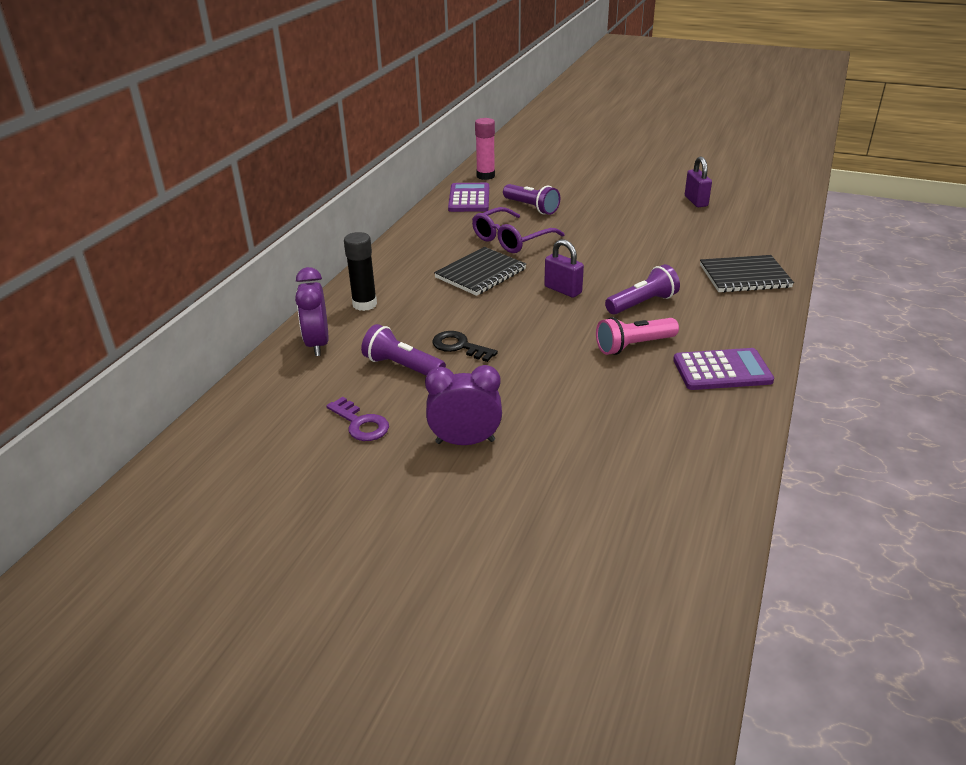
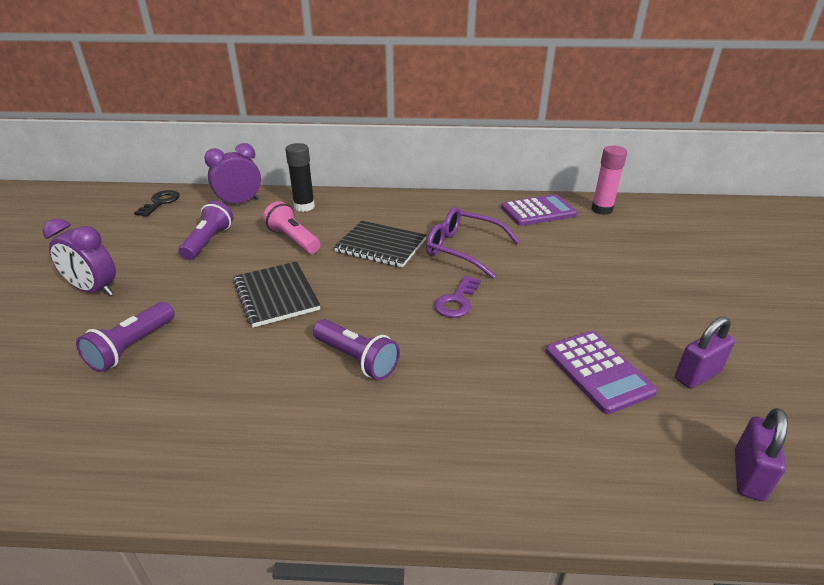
camera: 70 degrees right, 0 degrees up
purple key [326,397,389,441] -> purple key moved to [434,276,481,318]
purple clock [425,365,502,445] -> purple clock turned 135 degrees clockwise [43,219,116,296]
black key [433,331,498,362] -> black key moved to [134,190,180,217]
purple flashlight [503,184,560,215] -> purple flashlight moved to [76,302,175,372]
purple padlock [544,239,584,297] -> purple padlock moved to [735,408,788,501]
pink flashlight [596,317,679,355] -> pink flashlight moved to [263,201,320,254]
purple calculator [673,348,774,390] -> purple calculator moved to [546,331,658,414]
black notebook [700,255,794,293] -> black notebook moved to [233,261,321,328]

